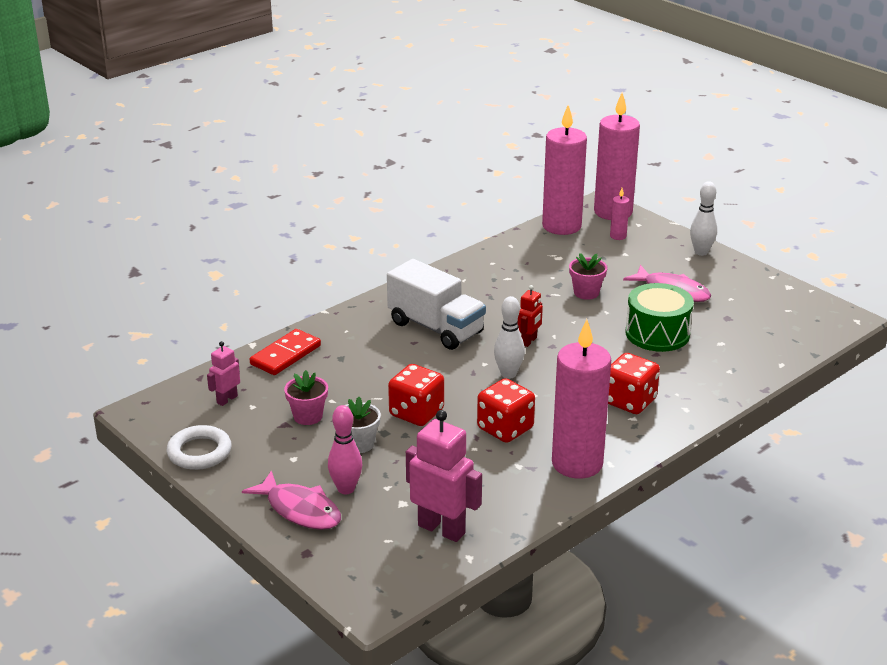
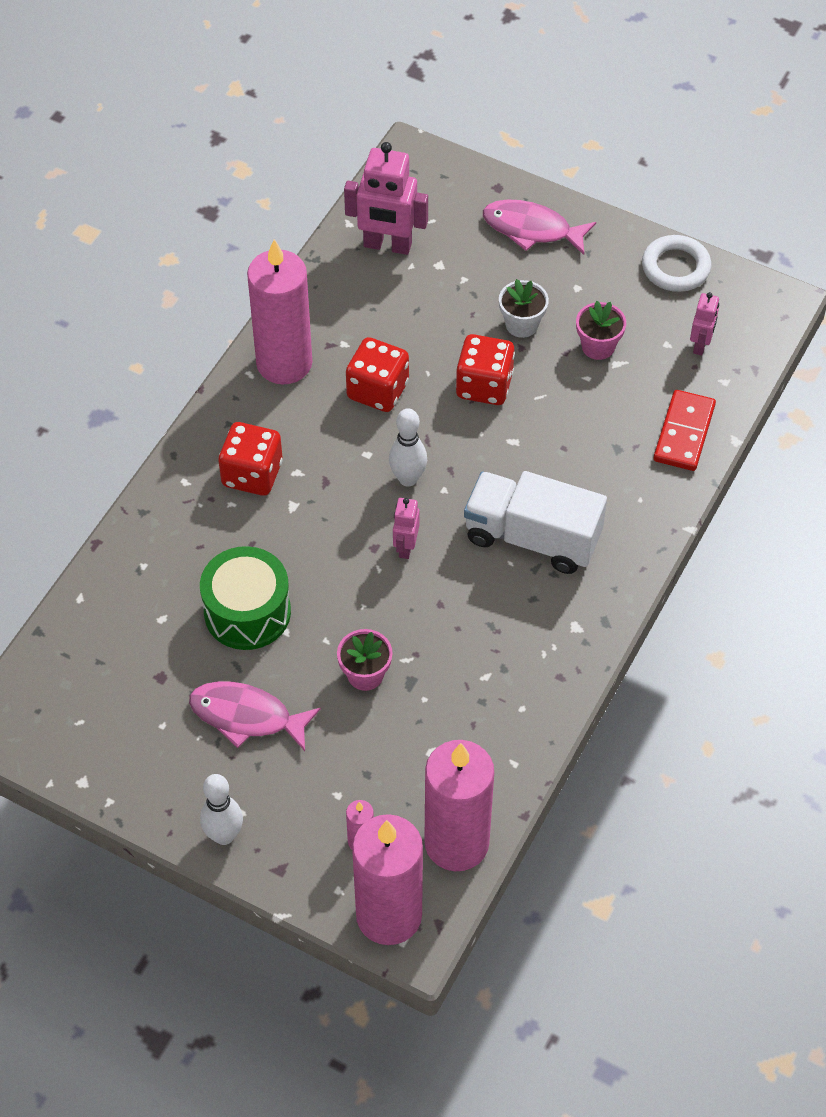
camera: 160 degrees right, 25 degrees up
pink bowling pin [328,405,362,494] -> none
red robot [518,285,543,347] -> pink robot [393,498,420,559]

